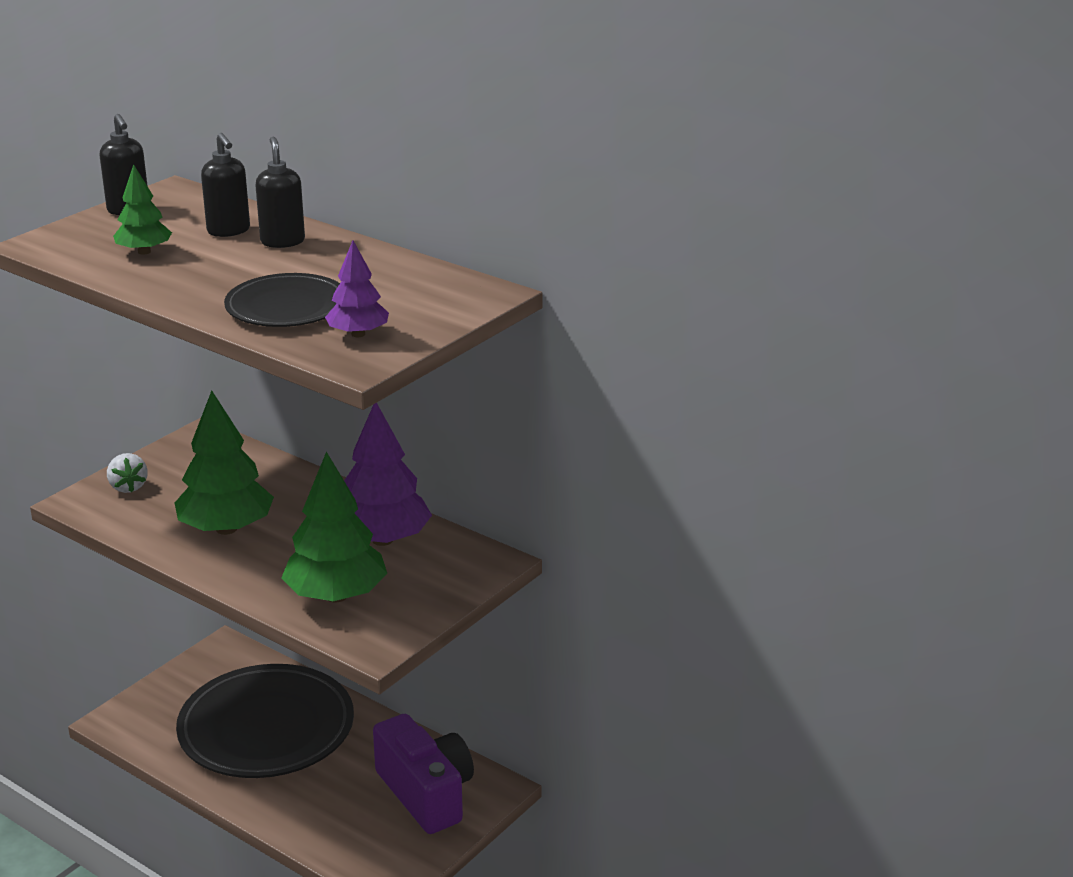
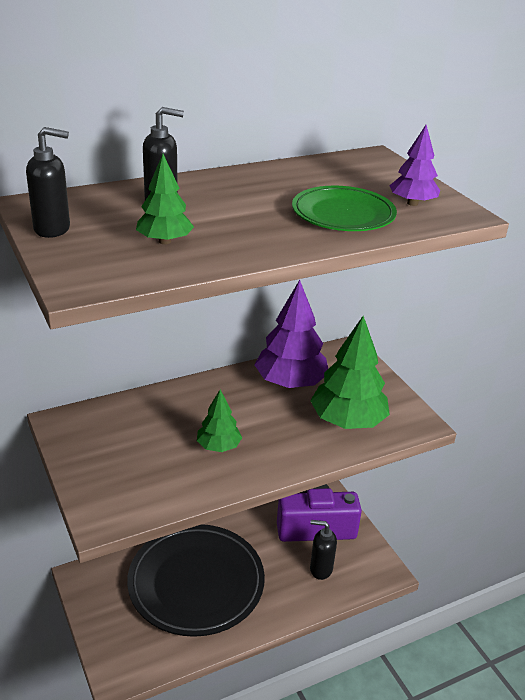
camera: 65 degrees left, 5 degrees up
white strawberry [107,453,148,493] -> none
green tree [175,391,274,535] -> green tree [197,390,242,452], size x0.55
black plate [224,273,340,327] -> green plate [292,186,397,231]
black soap dispenser [255,137,305,248] -> black soap dispenser moved to [310,520,337,580]

